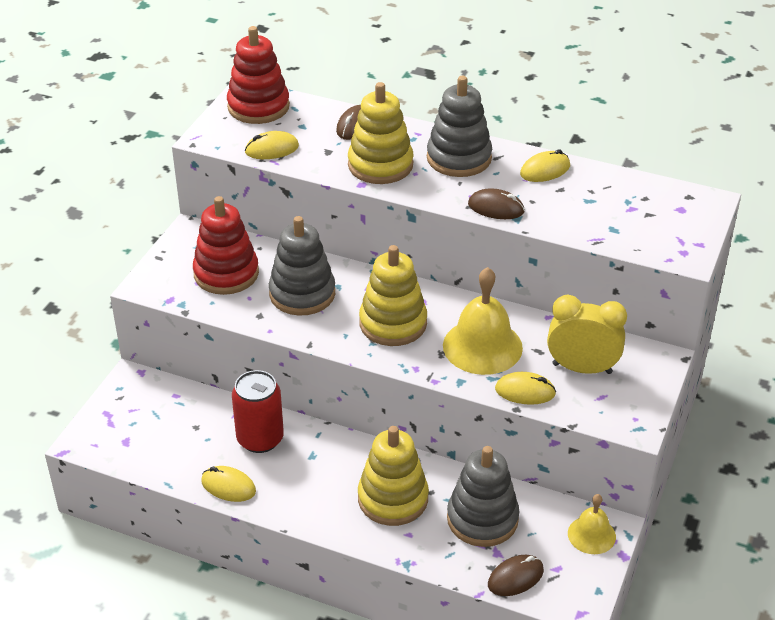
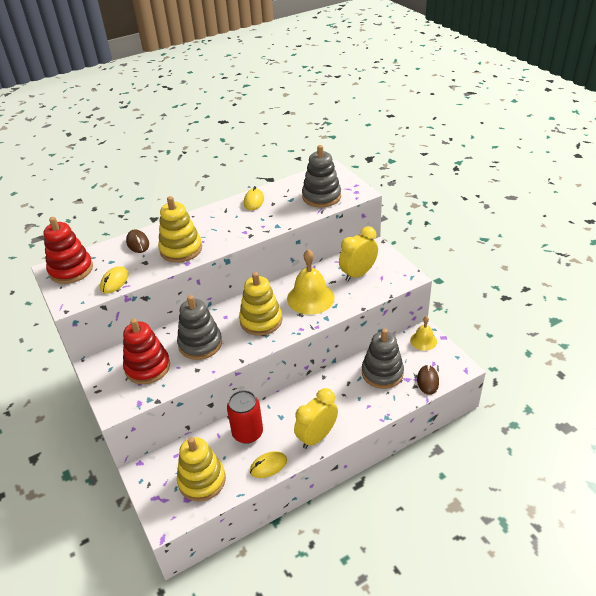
camera: 50 degrees left, 0 degrees up
yellow stacking toy [358,426,429,526] -> yellow stacking toy moved to [177,437,226,502]
grey stacking toy [427,76,492,177] -> grey stacking toy moved to [302,145,341,207]
brown mouse [468,188,525,219] -> none
yellow mouse [495,372,556,405] -> none
none -> yellow clock [294,388,338,449]

